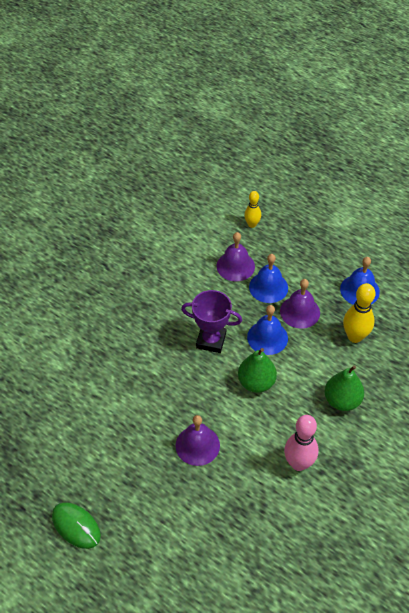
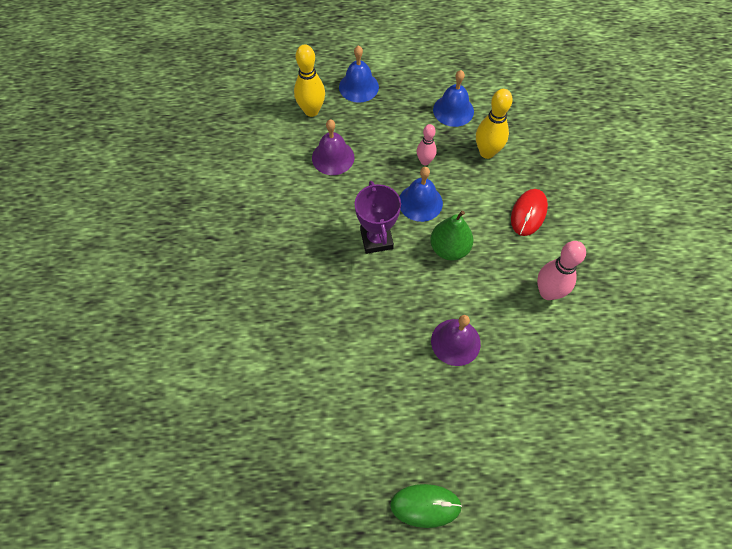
camera: 40 degrees left, 10 degrees up
purple trophy [181,290,242,353] -> purple trophy turned 75 degrees counterclockwise [355,181,401,254]
yellow bowling pin [244,191,261,228] -> yellow bowling pin [294,45,325,117], size x1.61
blue bell [249,254,288,303] -> blue bell moved to [339,45,379,103]
purple bell [280,279,320,329] -> pink bowling pin [417,124,437,165]
green pear [325,365,364,411] -> red mouse [511,189,548,236]

